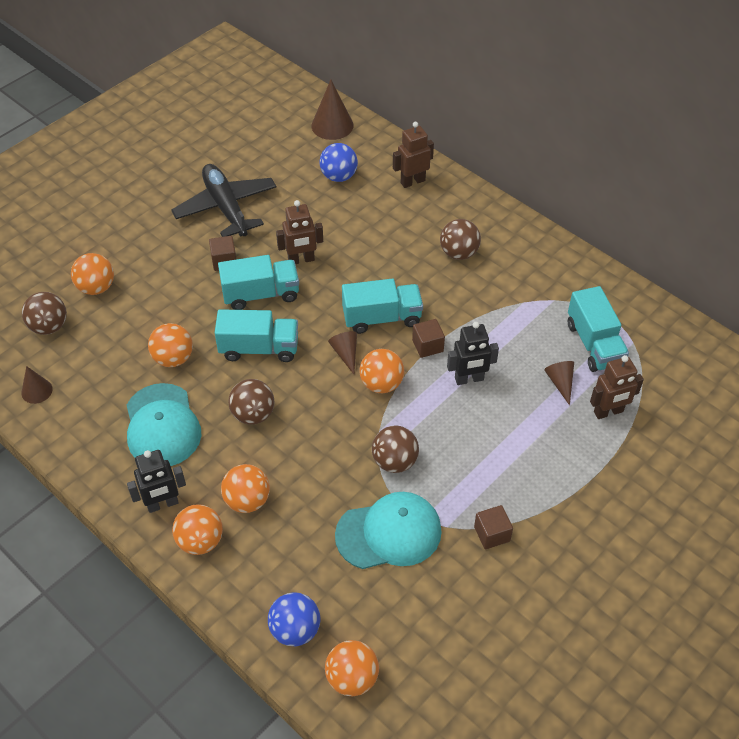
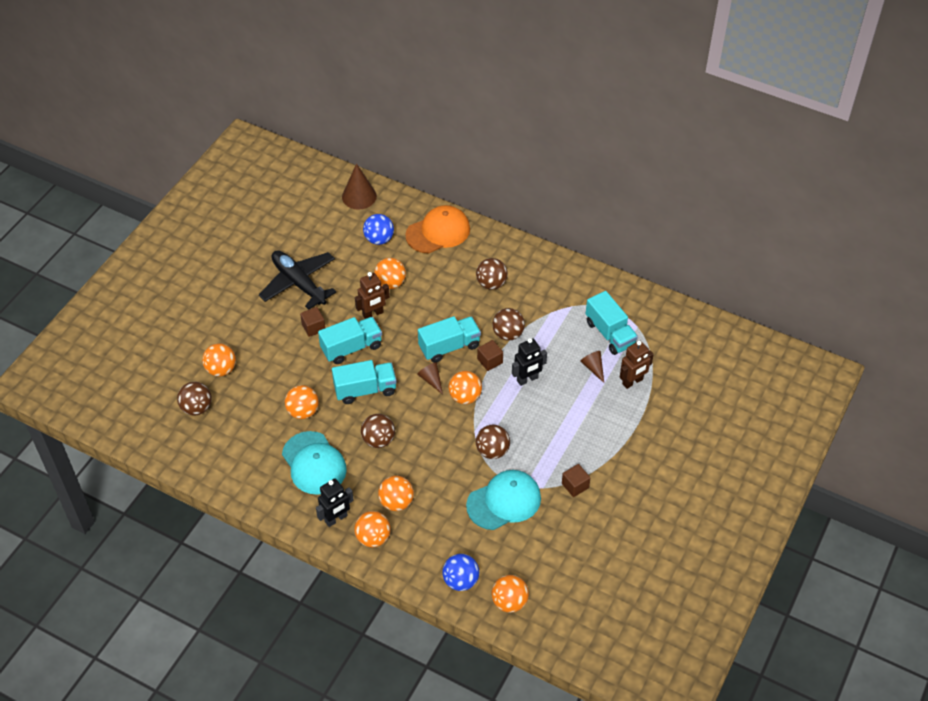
camera: 15 degrees left, 0 degrees up
brown cone [21,366,53,404] -> none
brown robot [393,122,434,188] -> orange cap [405,205,470,253]
none -> orange ball [374,258,406,289]
none -> brown ball [492,308,525,341]

